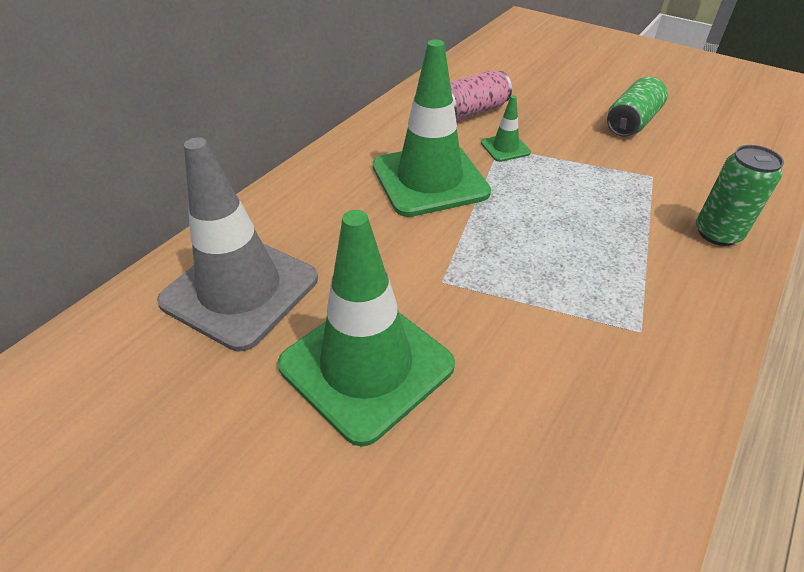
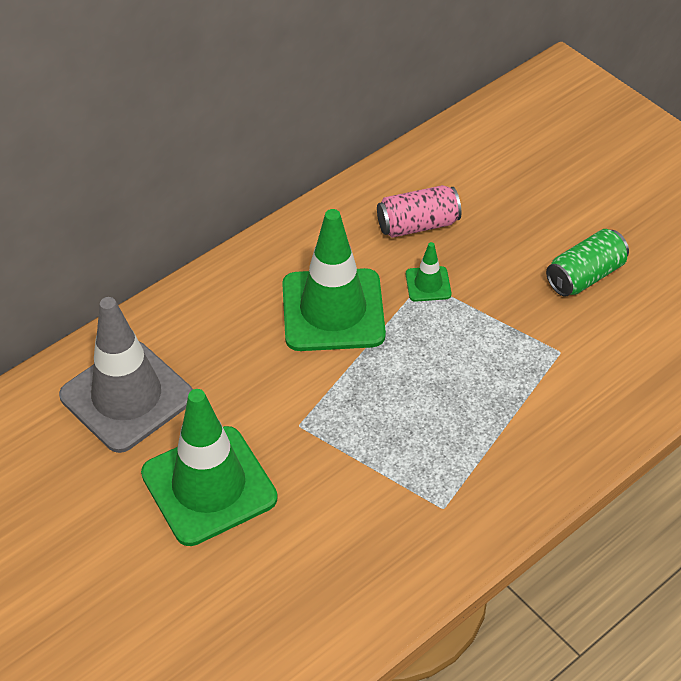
camera: 15 degrees right, 5 degrees up
green can [696,145,784,246] -> none

